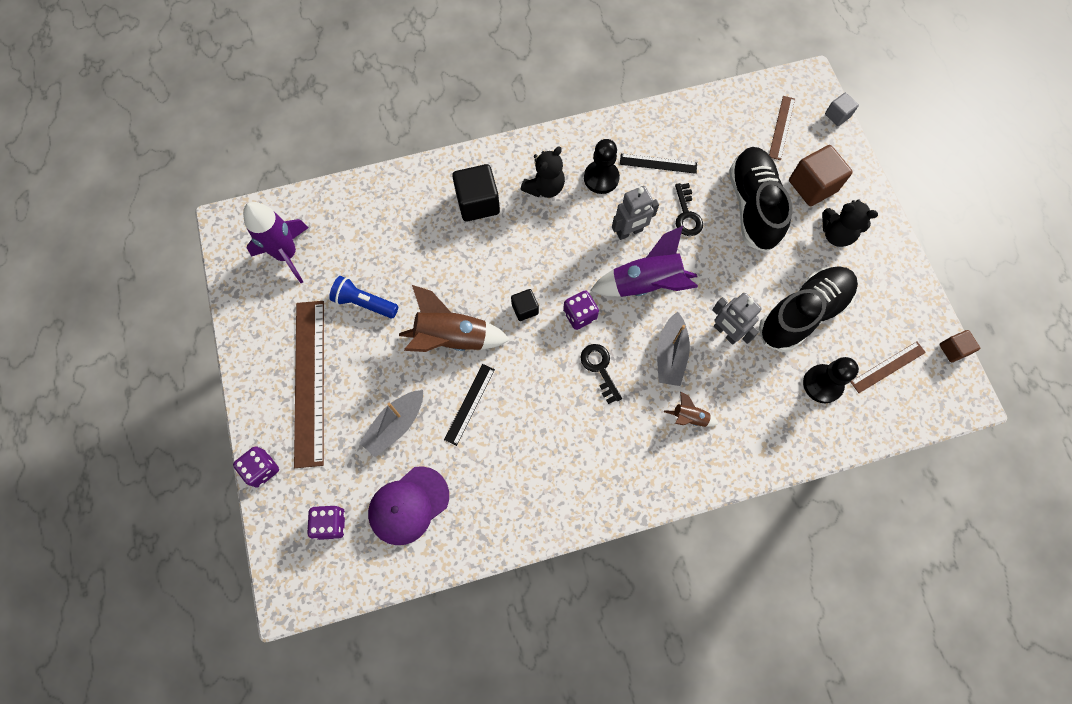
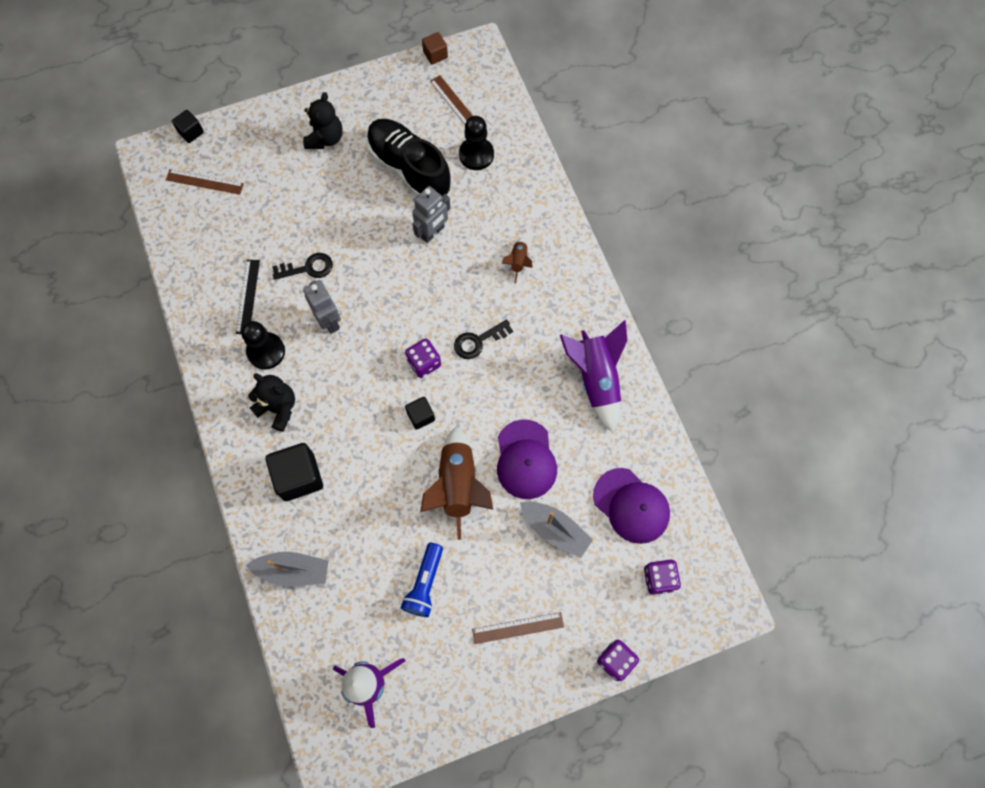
camera: 95 degrees left, 0 degrees up
brown ruler [294,301,324,468] -> brown ruler [472,612,564,644], size x0.50
black ruler [444,364,495,446] -> purple cap [497,419,557,499]
purple rocket [590,226,698,297] -> purple rocket moved to [560,320,628,433]
grey boat [657,312,690,386] -> grey boat moved to [245,552,328,586]
black shoe [729,147,793,252] -> none
brown cube [789,145,853,206] -> none
grey cube [825,93,859,126] -> black cube [172,110,204,143]

